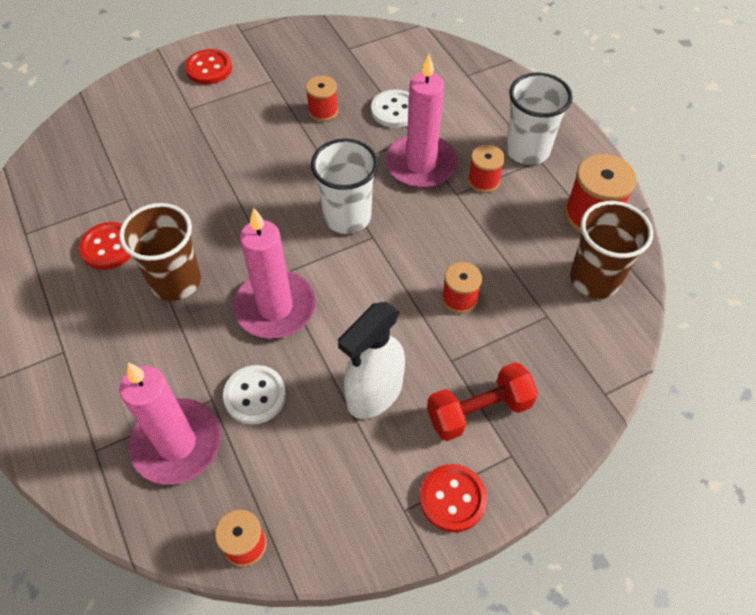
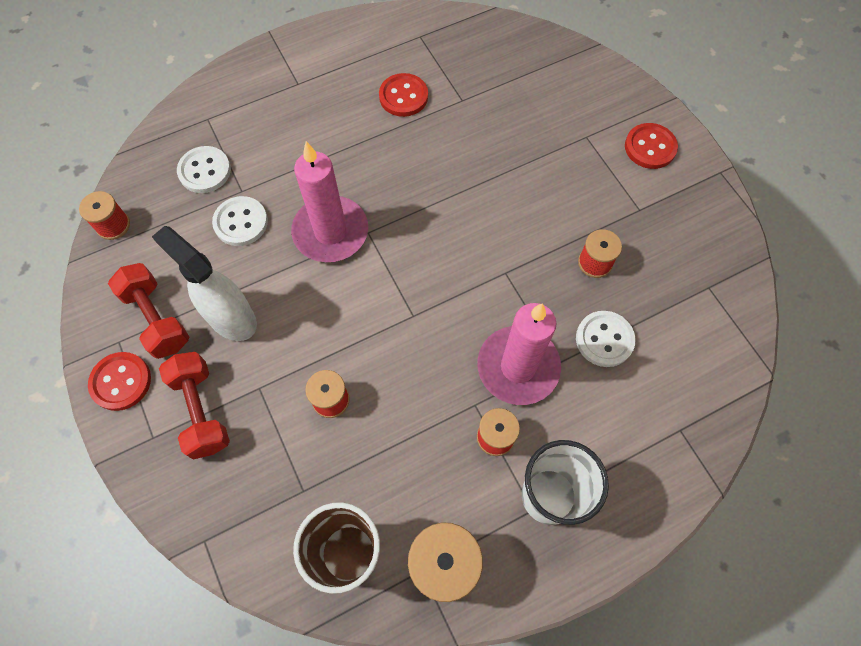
camera: 90 degrees right, 10 degrees up
brown cup [119,203,201,301] -> none
pink candle [119,362,221,484] -> white button [177,146,231,193]
white cup [311,139,378,234] -> none
none -> red dumbbell [108,263,189,359]

